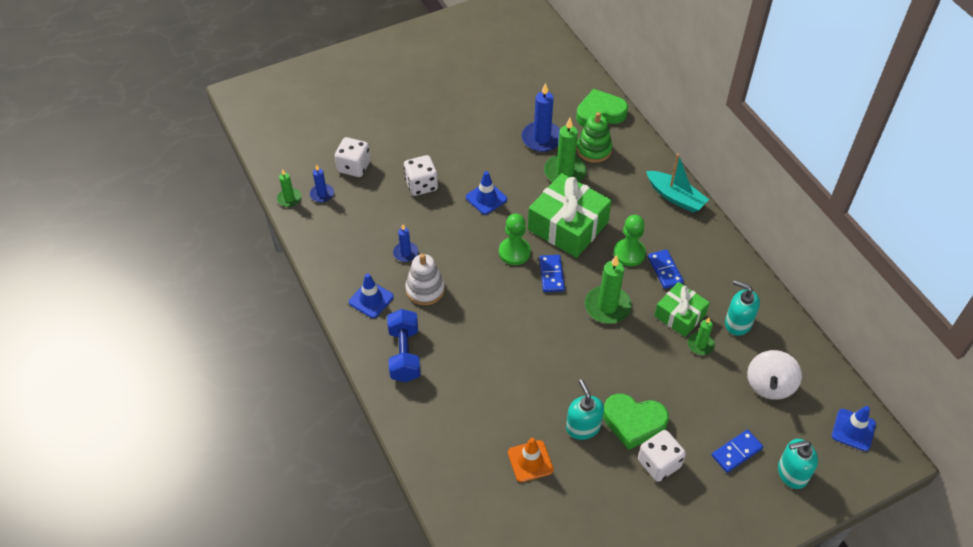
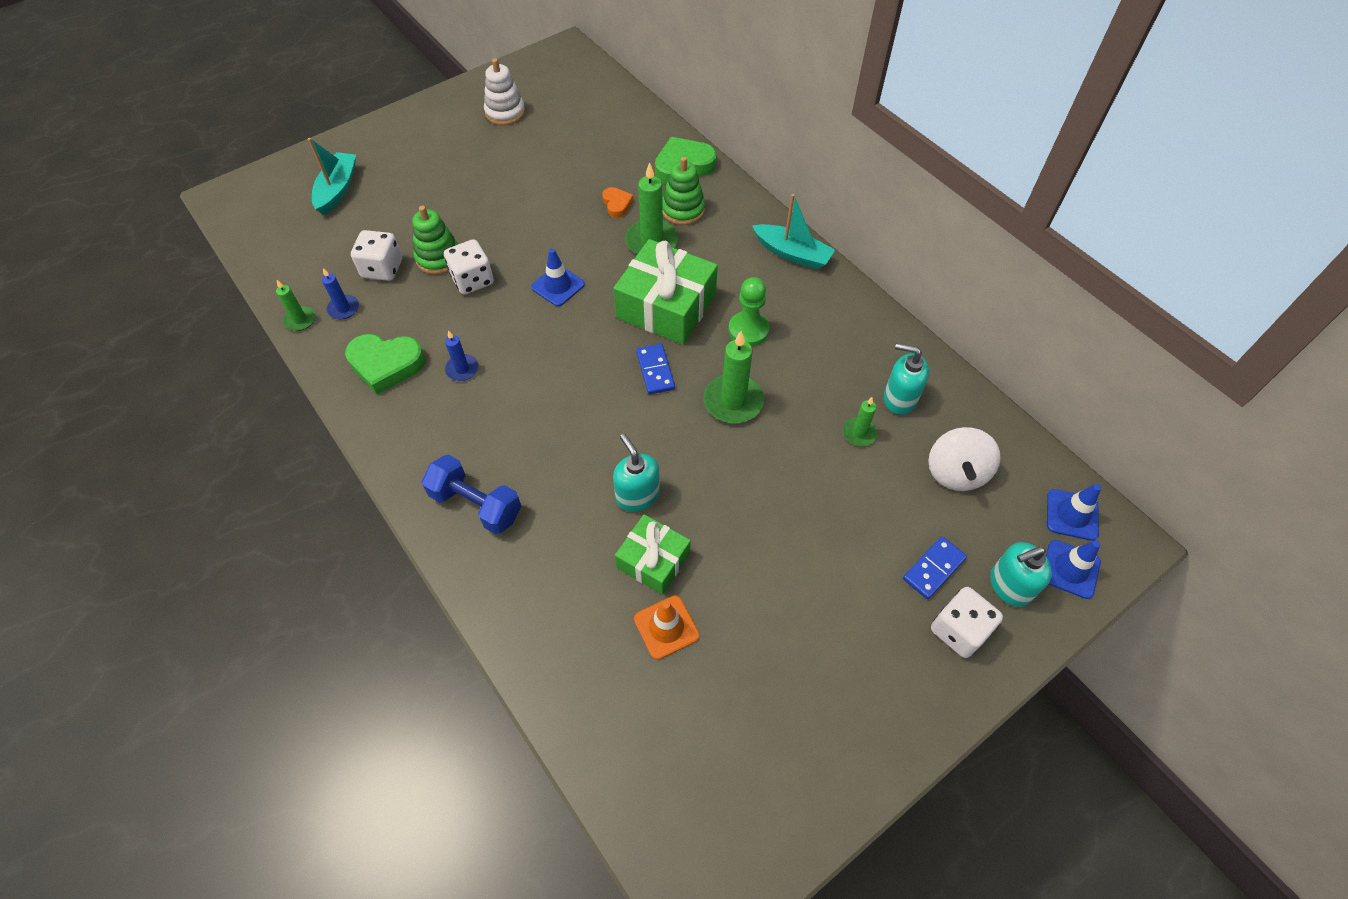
camera: 10 degrees left, 5 degrees up
blue traffic cone [349,273,394,318] -> blue traffic cone moved to [1046,540,1101,599]
blue dumbbell [387,309,420,382] -> blue dumbbell turned 45 degrees counterclockwise [422,455,521,534]
white stacking toy [405,254,445,305] -> white stacking toy moved to [484,58,525,125]
green pawn [499,214,531,265] -> none
blue candle [522,83,560,152] -> orange heart [602,187,634,218]
turquoise soap dispenser [566,379,604,440] -> turquoise soap dispenser moved to [613,434,660,512]
green heart [603,394,669,450] -> green heart moved to [345,334,425,394]
white dice [638,430,686,482] -> white dice moved to [931,587,1003,658]
blue domino [648,249,684,289] -> none
green gift [654,282,710,337] -> green gift moved to [615,514,691,595]
none -> turquoise boat [308,138,356,215]
none -> green stacking toy [412,206,458,275]

